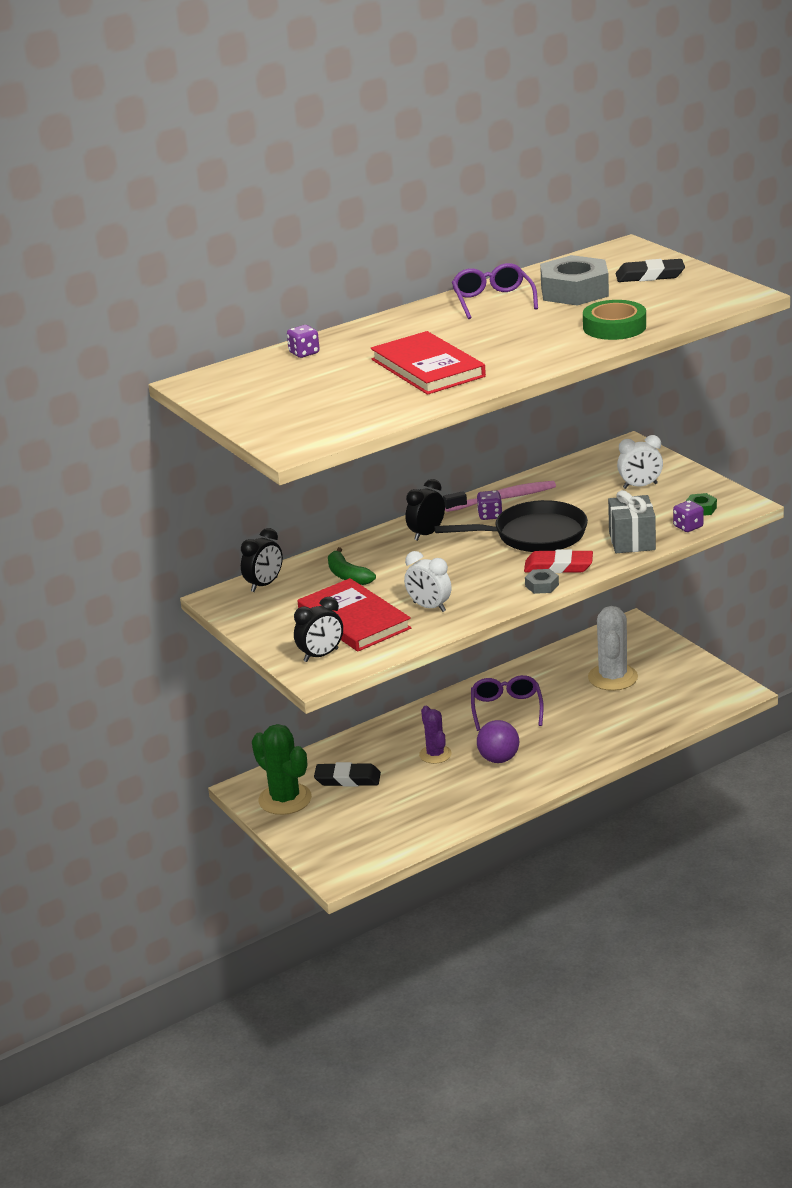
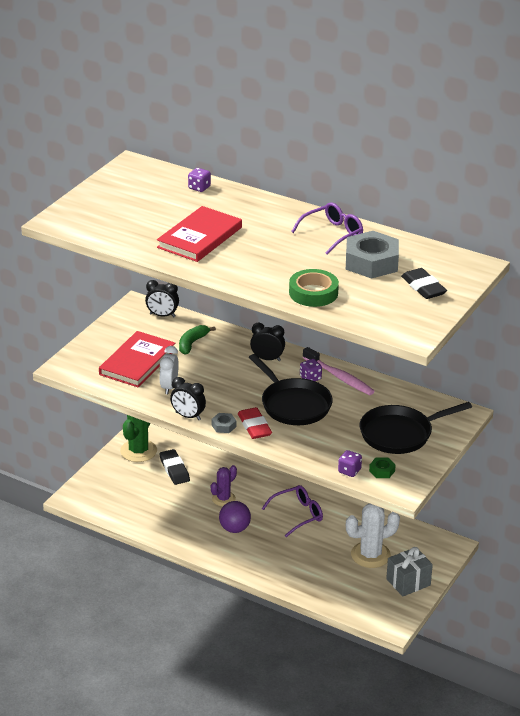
camera: 60 degrees right, 5 degrees up
black clock [294,597,343,662] -> black clock moved to [170,377,206,420]
grey gift [608,490,656,553] -> grey gift moved to [386,547,433,596]
white clock [617,435,663,489] -> black pan [360,402,472,454]

